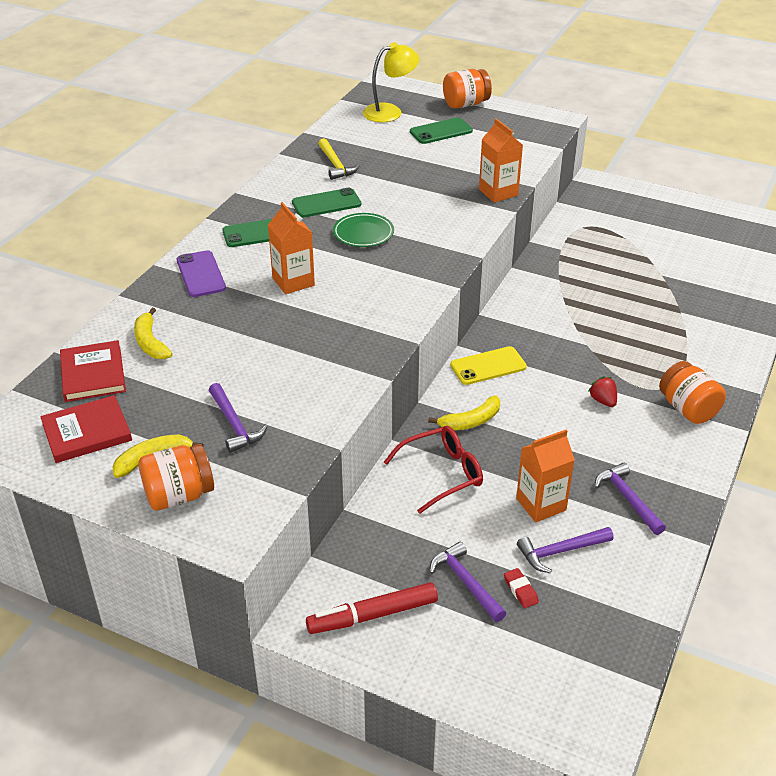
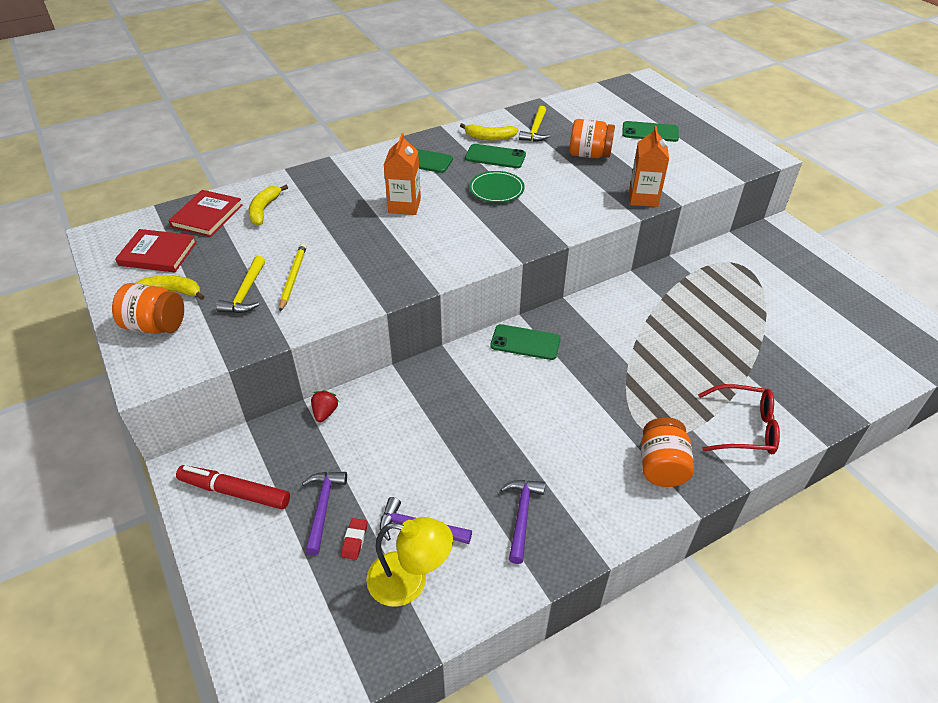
camera: 35 degrees right, 5 degrees up
purple phone [176,250,226,297] -> none
purple hammer [209,383,268,453] -> yellow hammer [216,256,265,313]
yellow lamp [363,42,419,122] -> yellow lamp moved to [366,517,453,607]
red glasses [384,426,483,514] -> red glasses moved to [698,384,780,455]
yellow banana [428,395,500,430] -> yellow banana moved to [460,123,518,141]
orange jar [443,69,492,109] -> orange jar moved to [570,119,615,158]
yellow phone [450,346,527,385] -> green phone [490,324,561,360]
orange carton [516,430,575,522] -> none
red strawberry [588,376,617,407] -> red strawberry moved to [311,390,338,422]
none -> yellow pencil [279,243,307,312]

